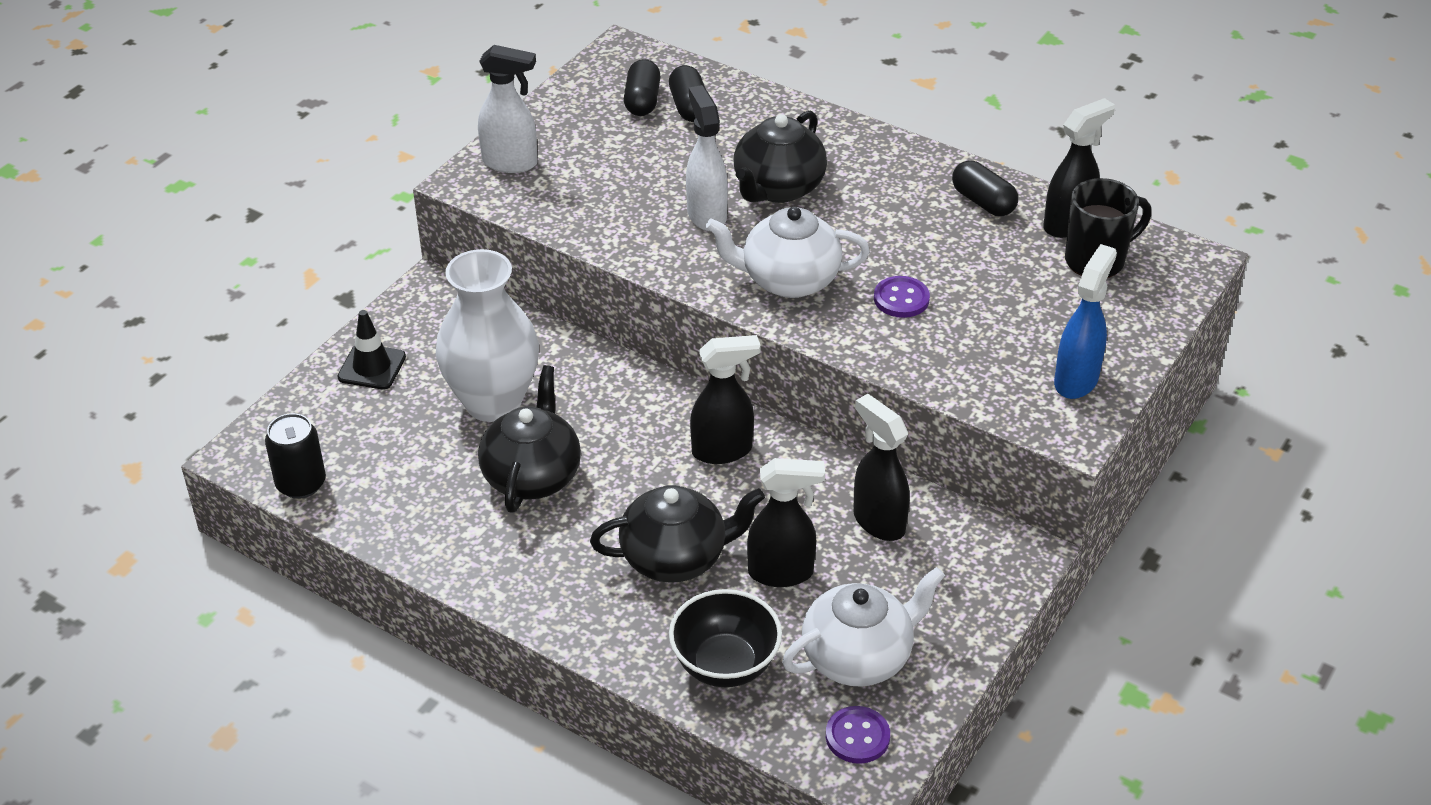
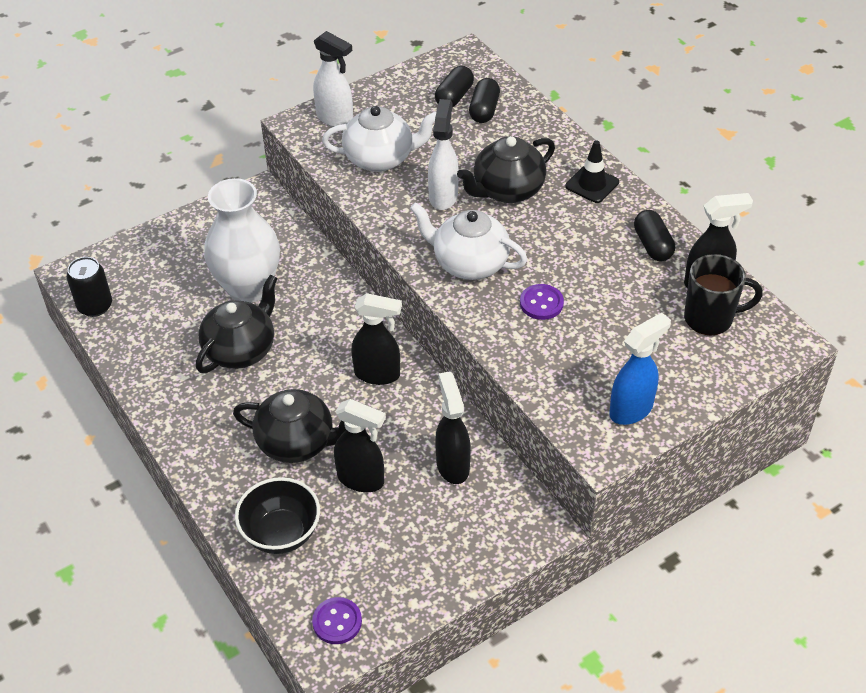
camera: 25 degrees right, 5 degrees up
black traffic cone [337,310,406,390] -> black traffic cone moved to [565,140,619,203]
white teapot [782,567,945,687] -> white teapot moved to [322,106,436,172]

